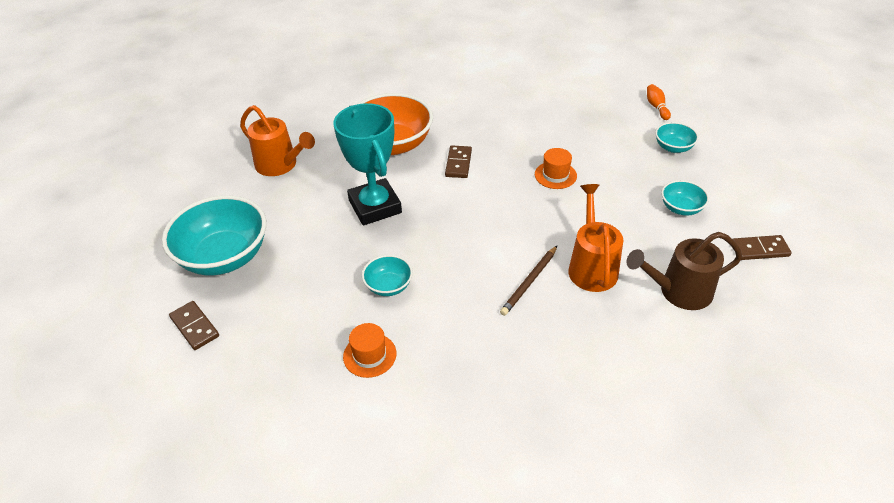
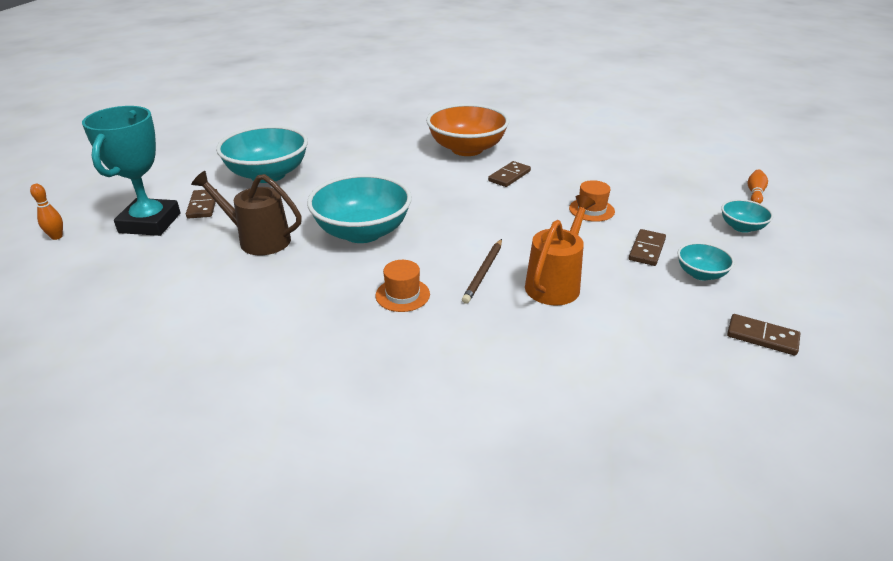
camera: 30 degrees right, 10 degrees down
orange watering can [240,105,315,176] -> none
turquoise trophy [333,103,402,225] -> turquoise trophy moved to [82,106,181,236]
orange hat [343,323,396,378] -> orange hat moved to [375,260,430,312]
turquoise bowl [362,255,413,296] -> turquoise bowl [307,174,412,243], size x2.07
brown pencil [500,246,557,316] -> brown pencil turned 45 degrees counterclockwise [462,239,502,304]
brown watering can [626,232,742,310] -> brown watering can moved to [191,171,302,255]
none -> orange bowling pin [30,184,63,240]
none -> brown domino [629,229,666,266]

